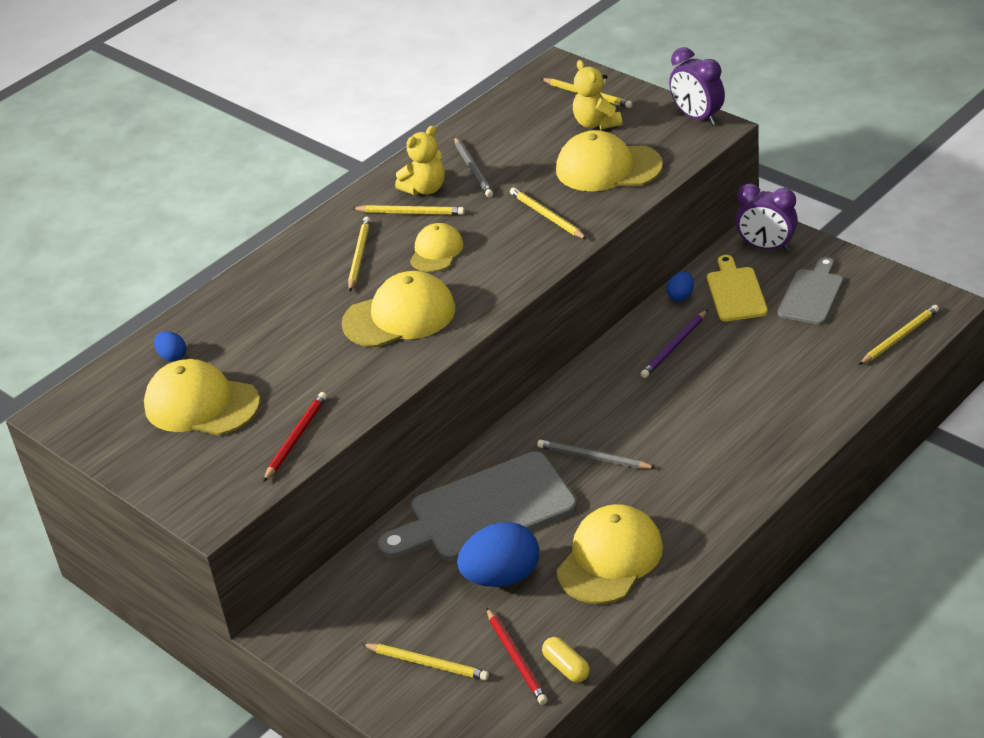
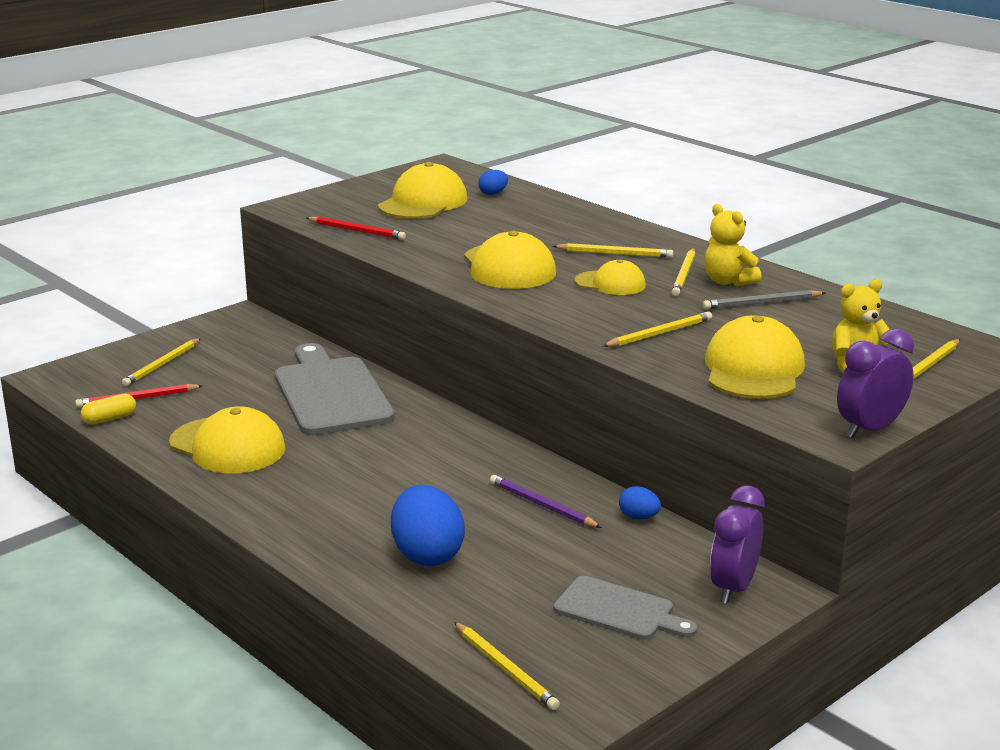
camera: 90 degrees right, 15 degrees down
blue egg [457,522,539,587] -> blue egg moved to [391,485,465,566]
grey pencil [537,440,656,469] -> none
yellow cutting board [707,255,768,322] -> none

